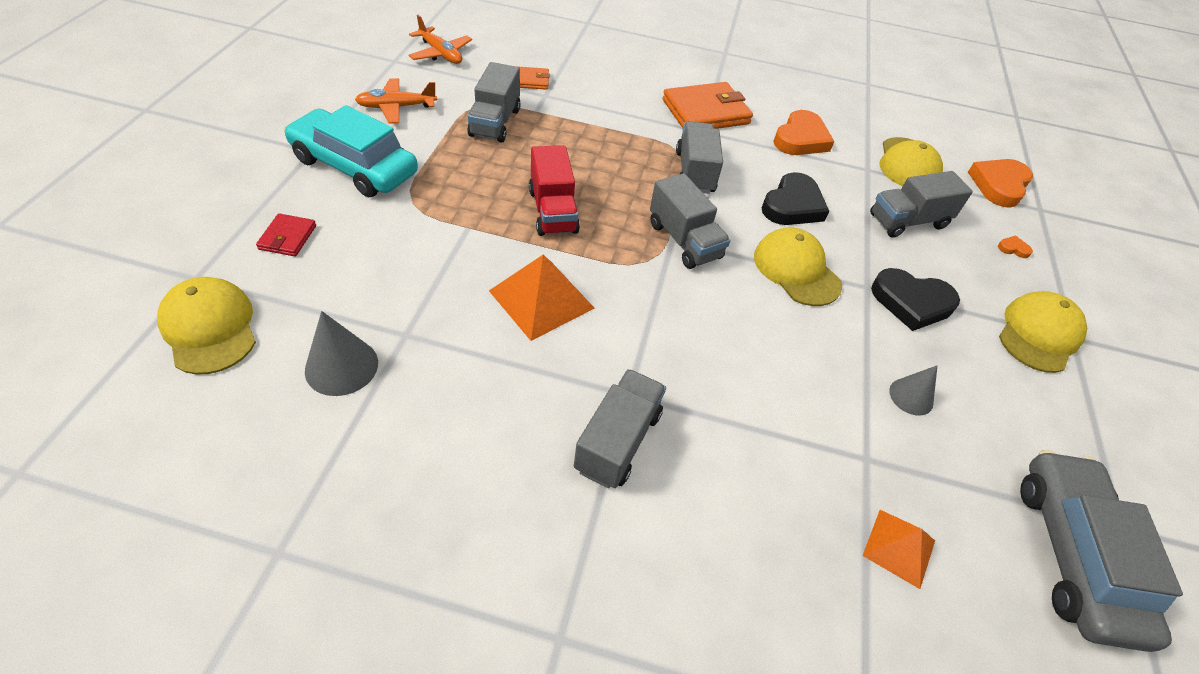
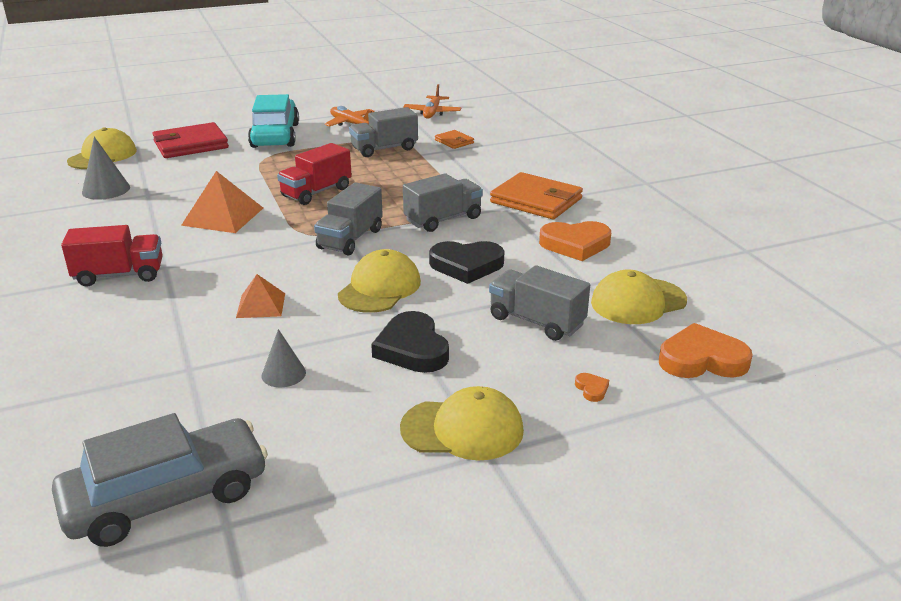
camera: 60 degrees right, 20 degrees down
red wallet [256,213,316,256] -> red wallet [153,122,229,158], size x1.99
grey truck [574,369,666,488] -> red truck [61,225,163,287]
orange pyramid [862,510,935,589] -> orange pyramid moved to [236,274,285,318]

